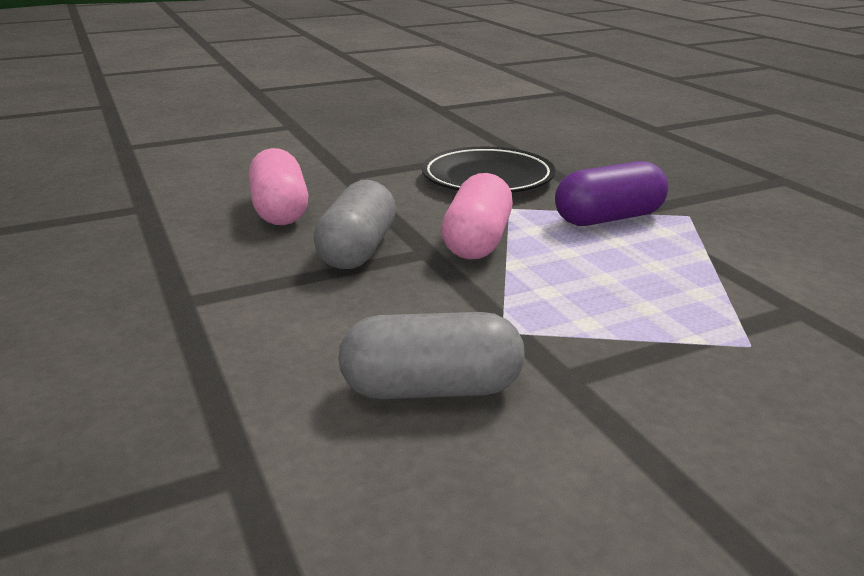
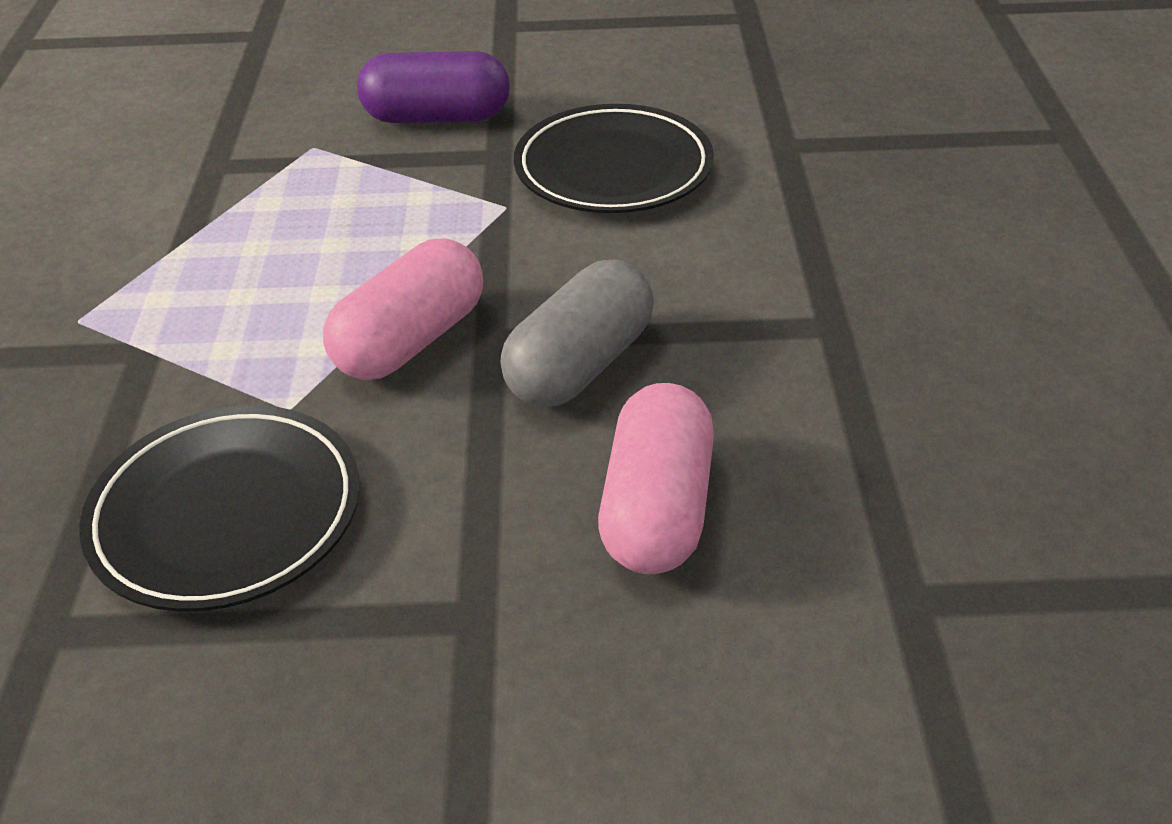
camera: 155 degrees left, 15 degrees up
grey capsule [338,312,525,399] -> black plate [514,104,714,213]
purple capsule [555,161,669,226] -> purple capsule moved to [357,51,510,123]

